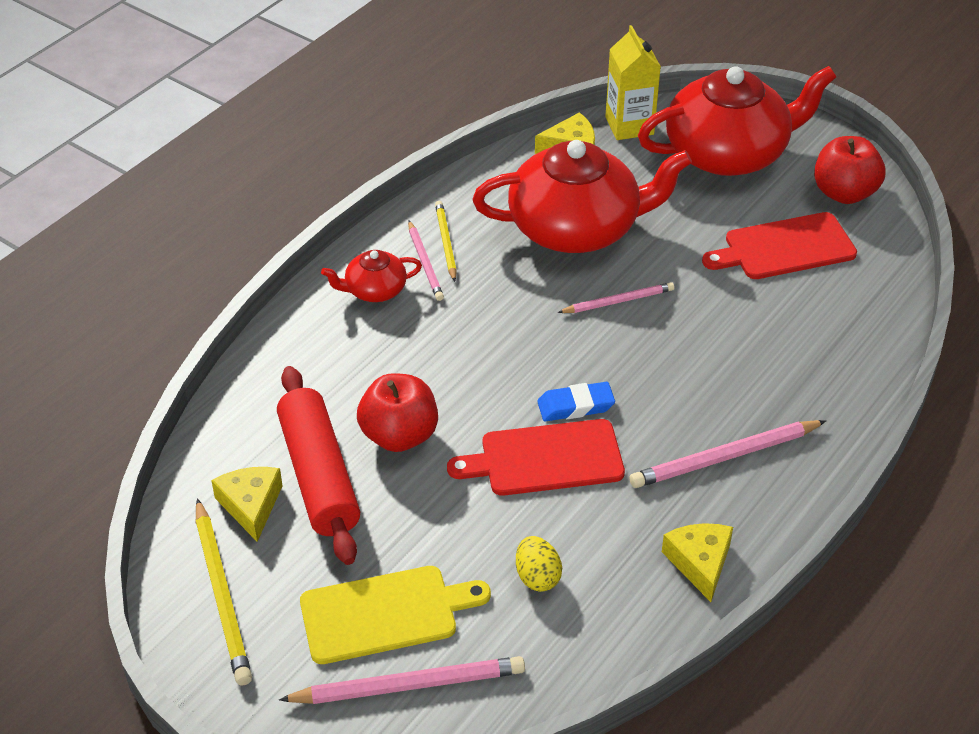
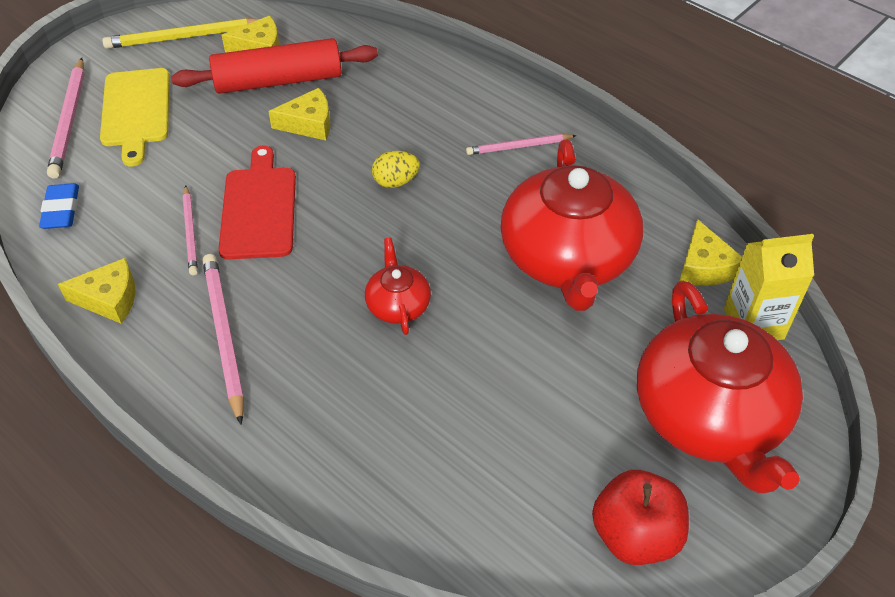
camera: 95 degrees right, 5 degrees up
red teapot [321,250,422,302] -> red teapot moved to [365,238,431,335]
red apple [357,373,438,452] -> yellow cheese [268,88,330,140]
yellow pencil [435,201,457,282] -> none
yellow egg [516,536,562,592] -> yellow egg moved to [372,151,420,188]
blue eraser [537,382,615,422] -> blue eraser moved to [39,183,79,229]
pink pencil [557,282,674,313] -> pink pencil moved to [183,186,198,275]
red cutting board [702,212,857,279] -> none

